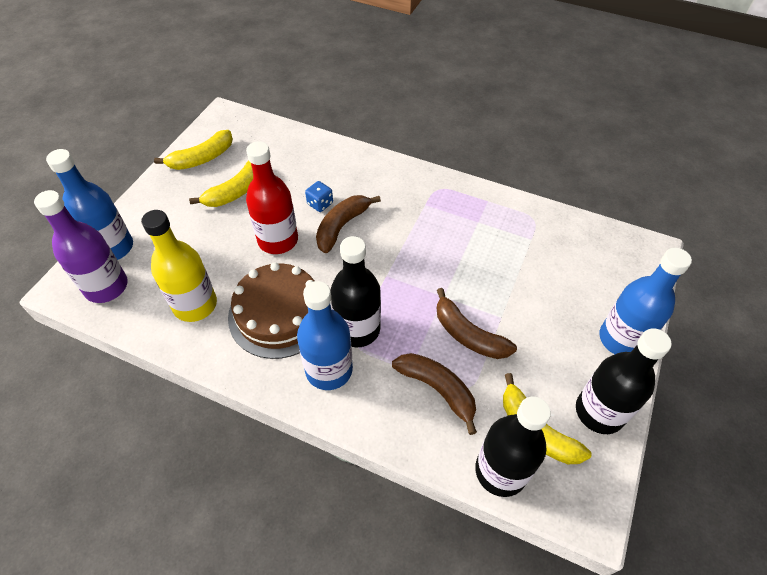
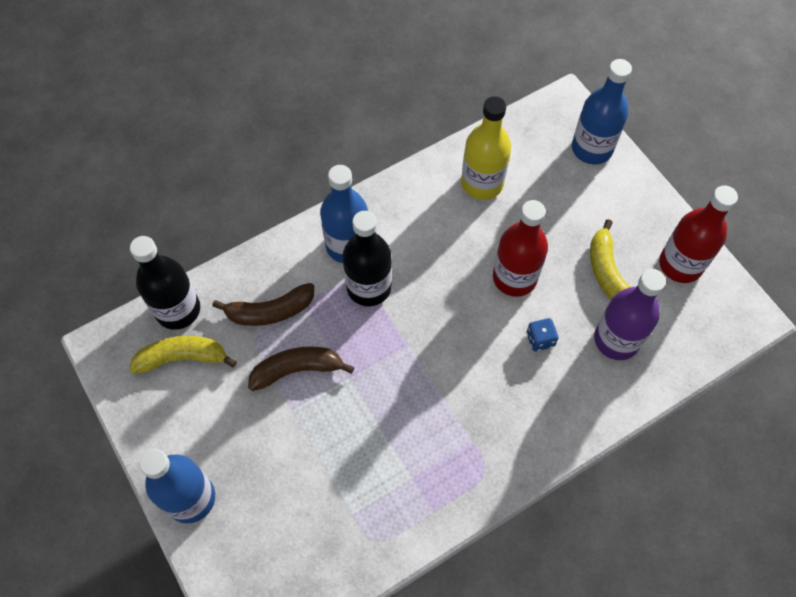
camera: 125 degrees right, 10 degrees up
purple bottle [34,190,128,303] -> purple bottle moved to [594,269,666,360]
yellow banana [154,130,233,170] -> red bottle [659,186,738,283]
brown cake [228,262,314,359] -> none
brown banana [316,195,381,253] -> none
black bottle [576,328,672,434] -> none

